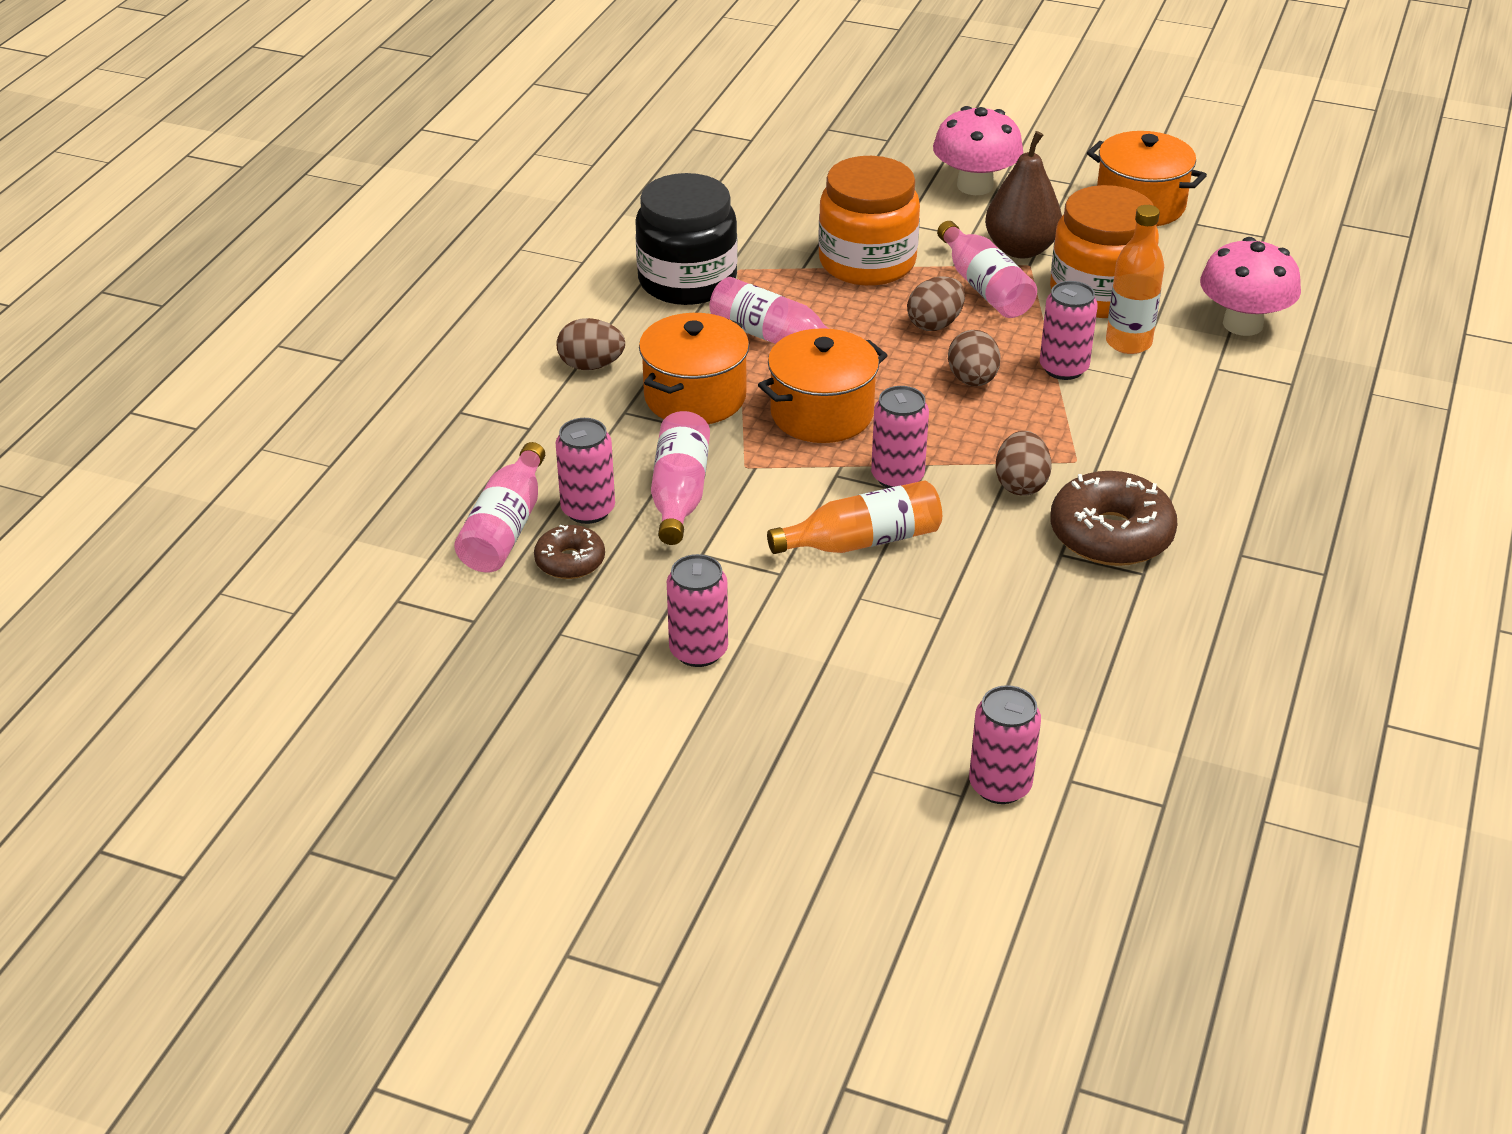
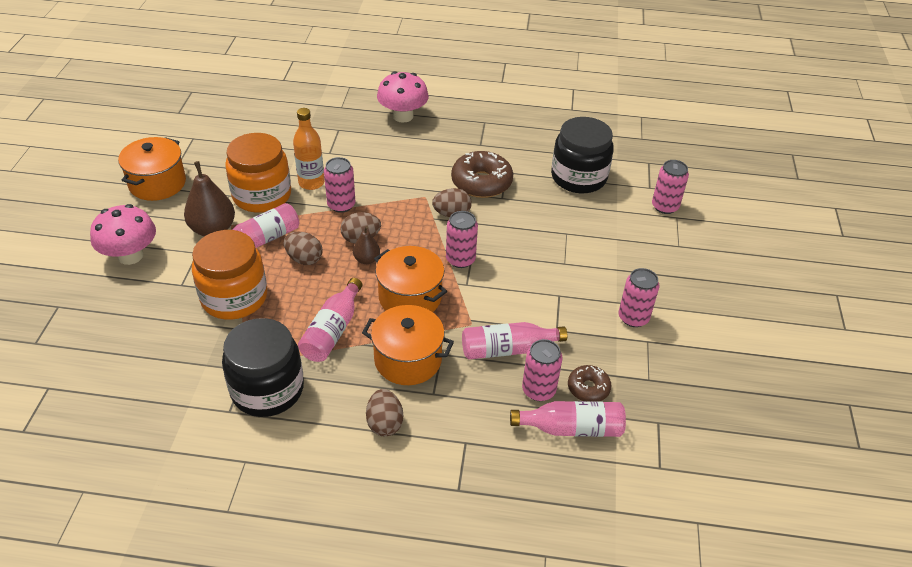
camera: 105 degrees left, 5 degrees up
orange bottle [767,480,942,554] -> none
pink mushroom [1200,237,1301,336] -> pink mushroom moved to [377,72,429,123]
none -> brown pear [353,226,380,264]
none -> black jar [551,117,614,193]

